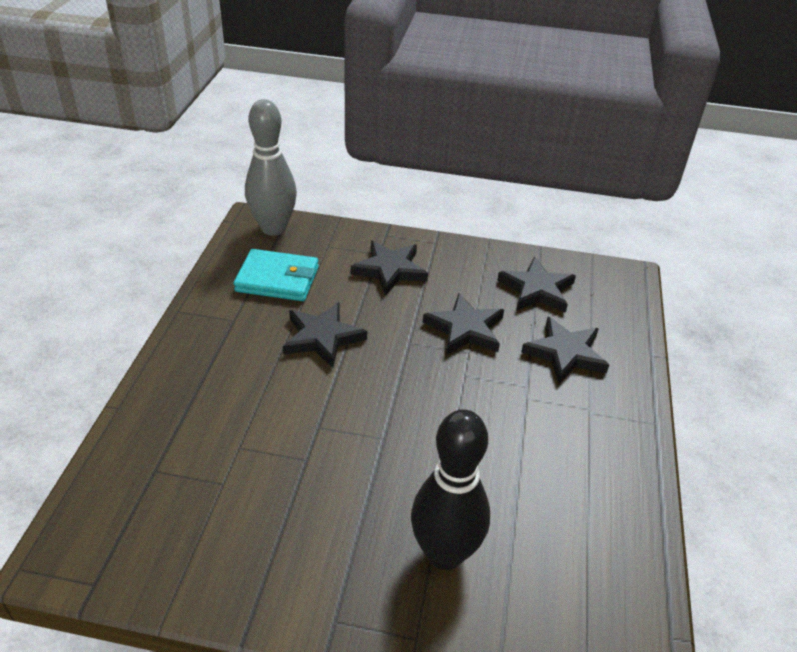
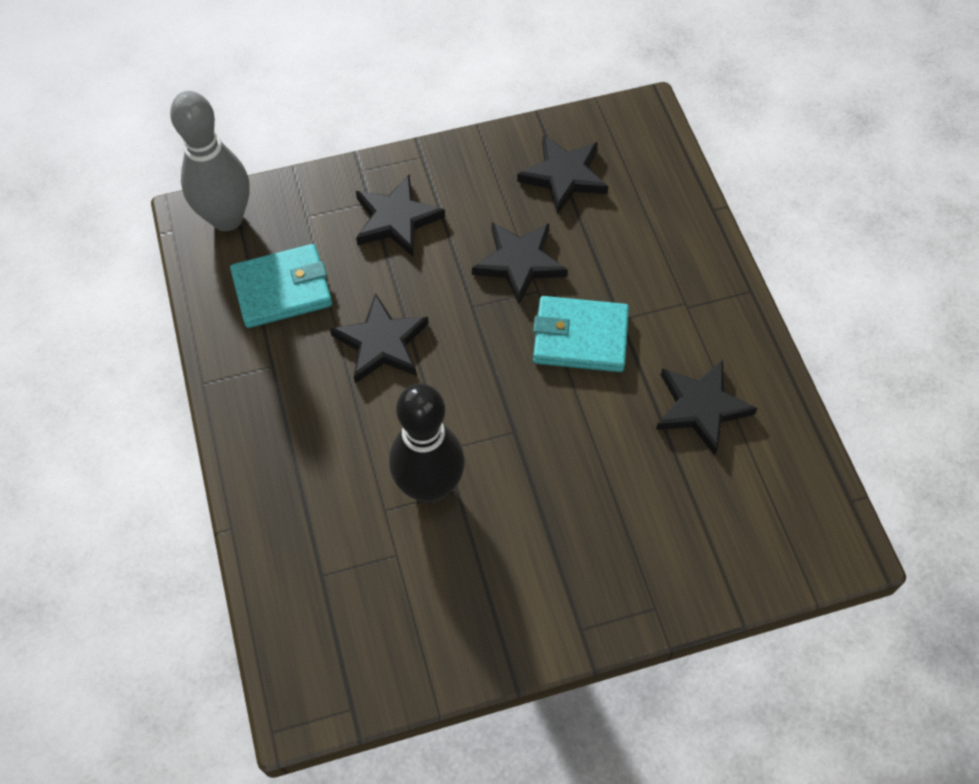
camera: 25 degrees left, 20 degrees up
black bowling pin [411,409,490,570] -> black bowling pin moved to [389,384,465,503]
black star [521,317,609,384] -> black star moved to [656,360,758,455]
none -> turquoise wallet [533,296,629,372]

